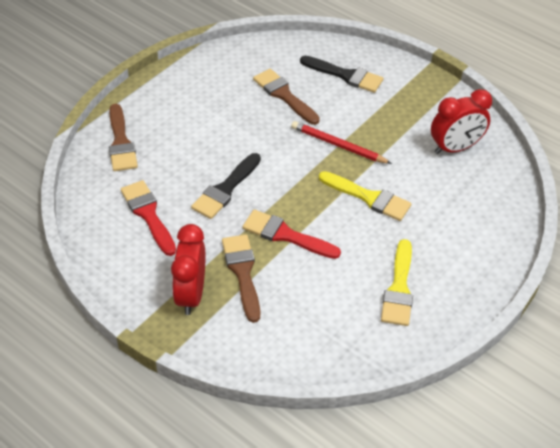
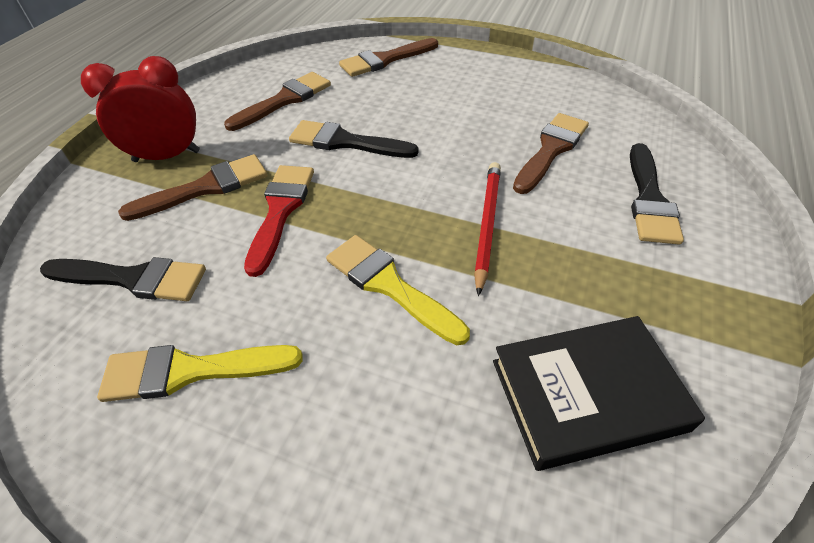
camera: 75 degrees right, 0 degrees up
red brush [121,180,176,256] -> brown brush [224,72,331,131]
yellow brush [319,171,411,221] -> yellow brush turned 120 degrees clockwise [326,235,470,345]
red clock [431,89,492,154] -> black book [493,316,705,471]
none -> black brush [40,257,206,301]

